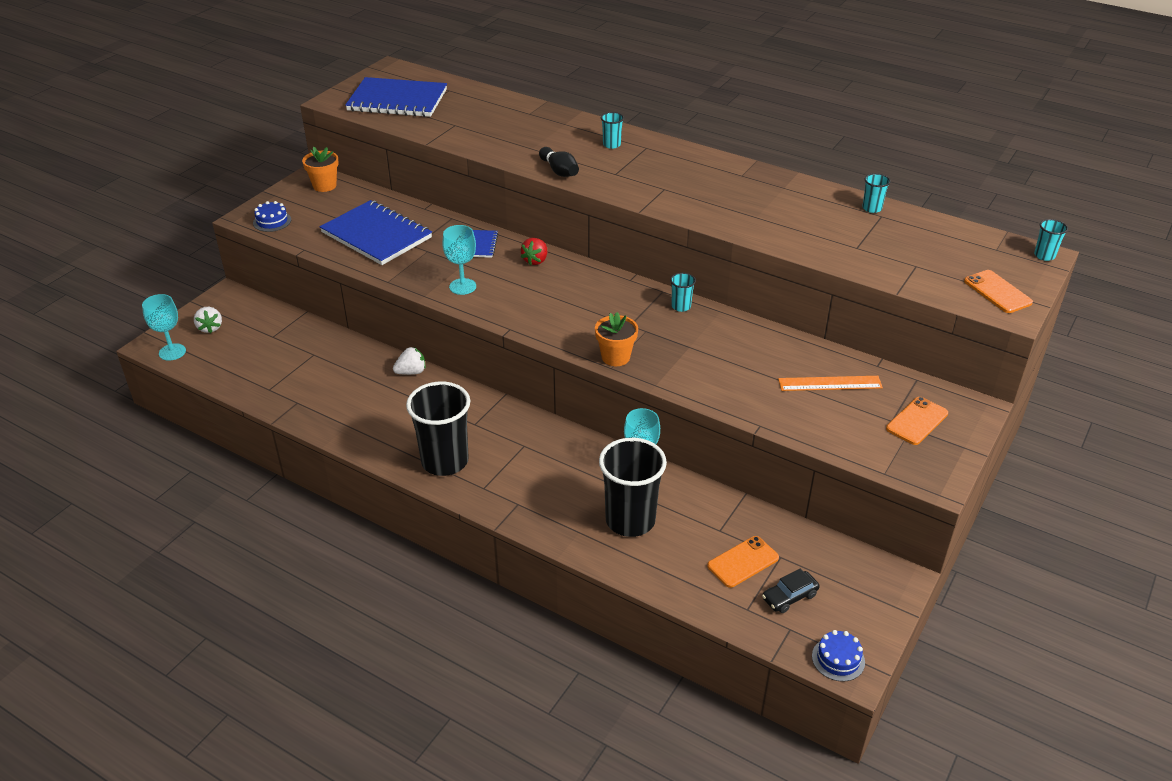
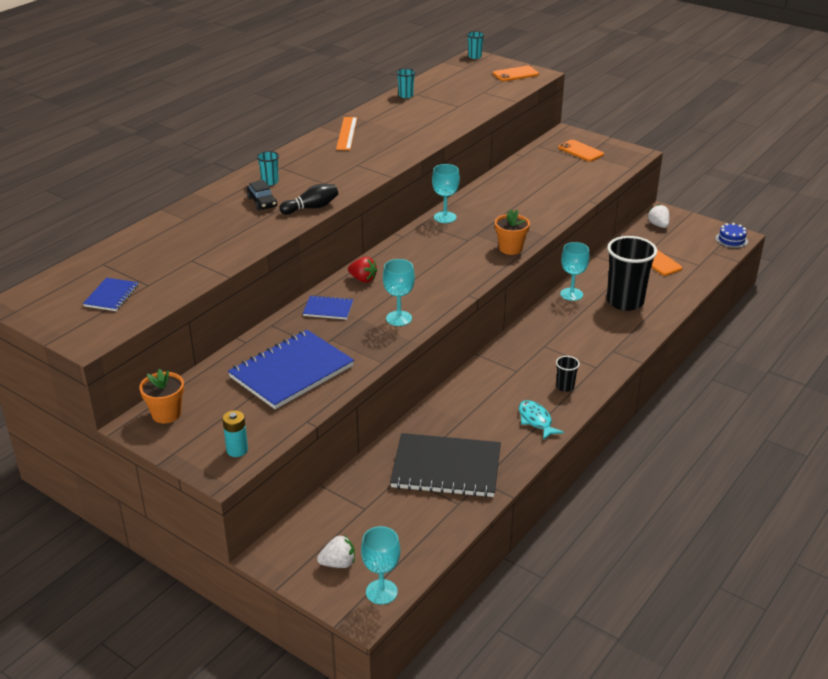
camera: 85 degrees left, 5 degrees down
blue cake [253,201,291,232] -> turquoise battery [222,410,248,457]
blue notebook [345,77,447,117] -> blue notebook [83,278,139,311], size x0.47
white strawberry [393,347,426,375] -> white strawberry moved to [648,204,670,228]
black cup [406,382,470,476] -> black cup [556,356,580,392], size x0.44
turquoise cup [670,273,696,312] -> turquoise goblet [432,164,460,223]
black car [762,569,820,613] -> black car moved to [247,180,277,210]
orange ruler [778,376,883,391] -> orange ruler moved to [336,117,357,150]
none -> black notebook [390,433,501,498]
none -> turquoise fish [519,400,564,440]

